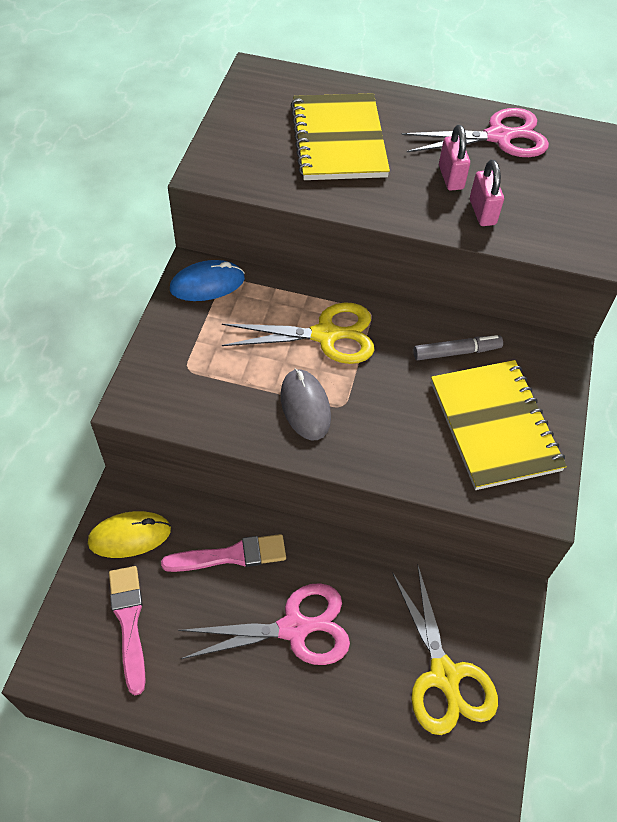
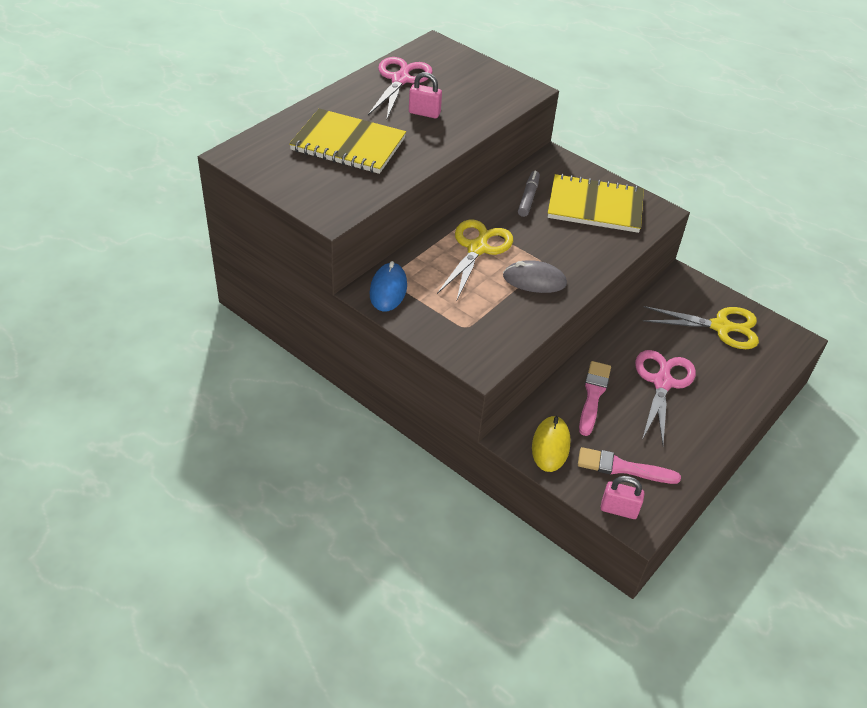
camera: 65 degrees left, 10 degrees down
pink padlock [470,160,504,226] -> pink padlock moved to [601,476,644,519]

